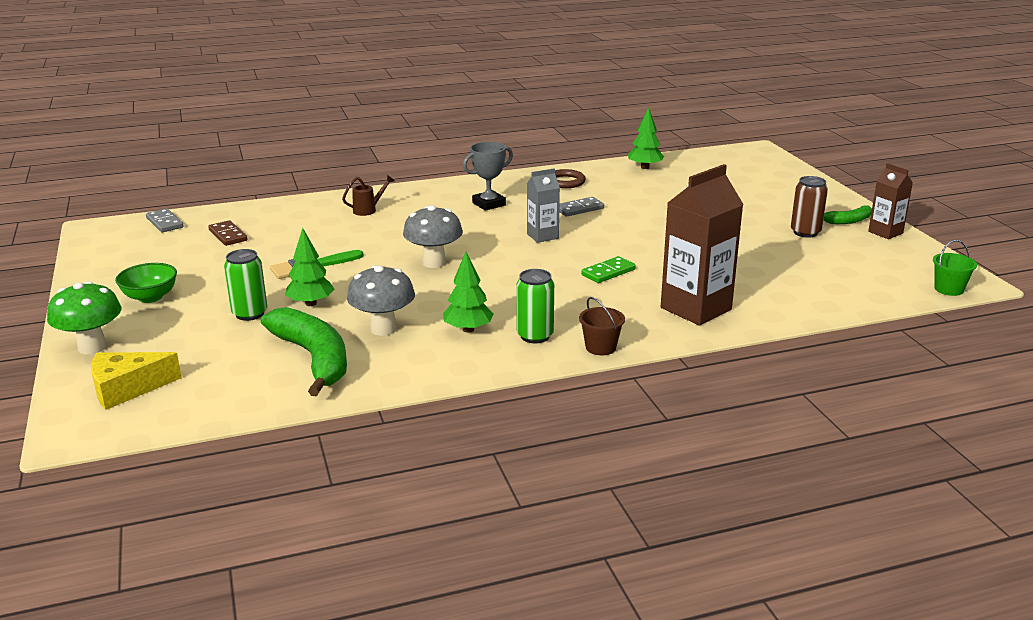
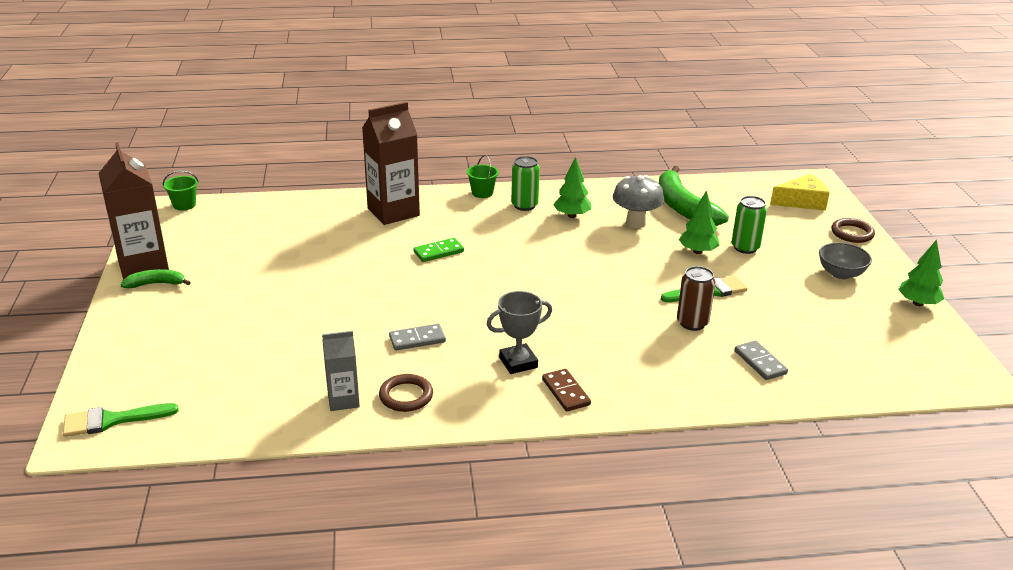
camera: 170 degrees left, 5 degrees up
green mushroom [47,281,122,354] -> brown ring [831,218,875,243]
green bowl [115,263,177,303] -> grey bowl [819,243,872,279]
grey domino [146,209,184,232] -> grey domino moved to [735,341,788,380]
brown domino [208,220,248,246] -> brown domino moved to [542,369,591,411]
brown watering can [342,175,394,216] -> none
grey mushroom [403,205,463,268] -> none
grey carton [527,168,560,243] -> grey carton moved to [322,331,360,411]
brown bucket [579,297,625,355] -> green bucket [467,155,499,198]
green tree [628,107,664,169] -> green tree moved to [898,240,944,306]
brown can [791,176,828,238] -> brown can moved to [677,266,715,331]
brown carton [868,163,913,239] -> brown carton [98,142,169,280], size x1.81
none -> green brush [63,403,179,437]

